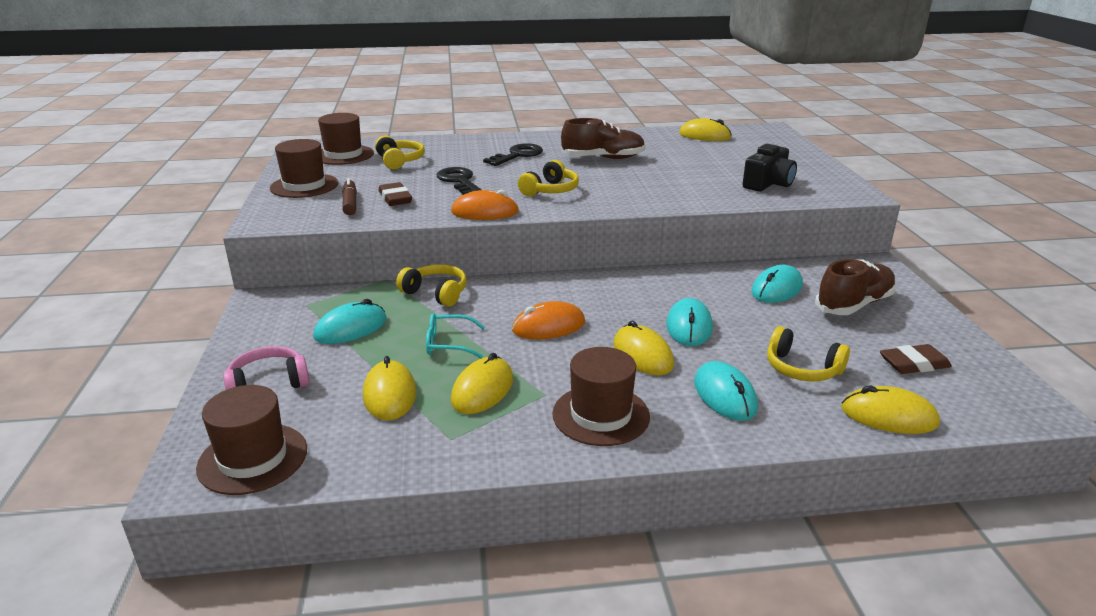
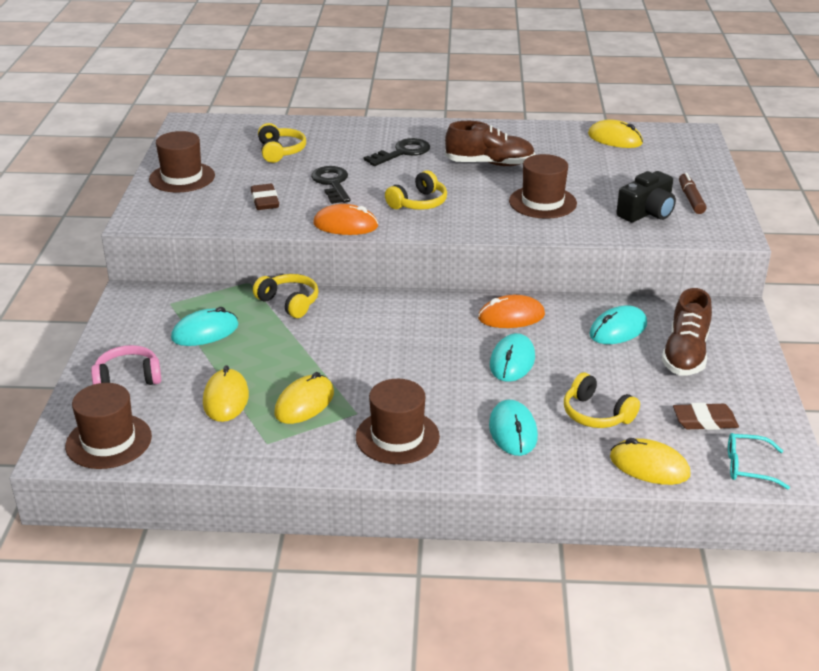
camera: 10 degrees right, 5 degrees up
brown hat [318,113,374,165] -> brown hat moved to [509,154,577,219]
brown marker [342,178,357,215] -> brown marker moved to [679,172,707,214]
turquoise glasses [426,313,485,358] -> turquoise glasses moved to [728,433,790,489]
orange mouse [512,301,585,339] -> orange mouse moved to [478,295,545,328]
yellow mouse [613,320,674,375] -> none
brown shoe [815,259,896,315] -> brown shoe turned 135 degrees clockwise [662,288,712,376]

